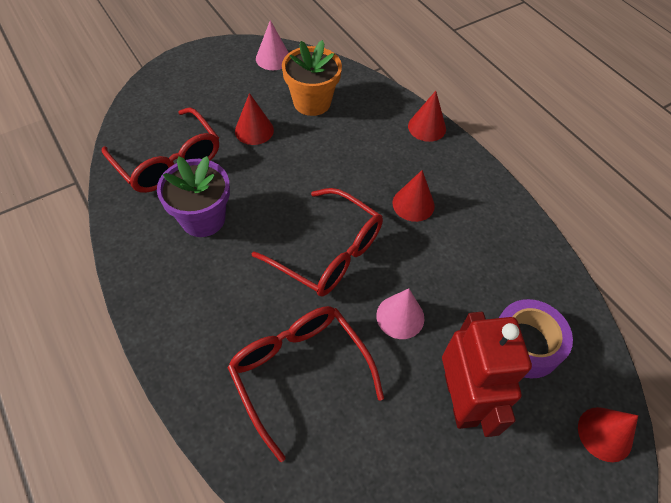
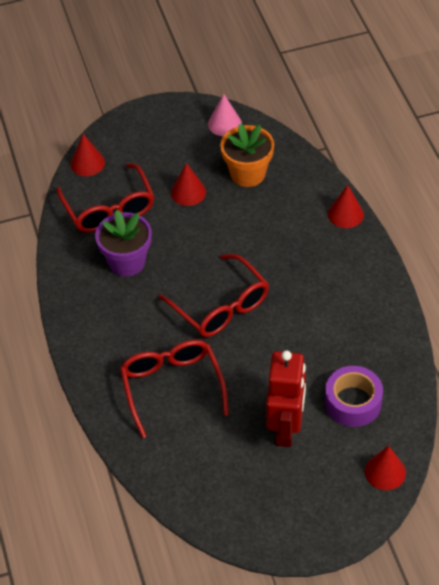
camera: 20 degrees right, 5 degrees down
pink cone [376,288,424,339] -> none
red cone [393,170,435,222] -> red cone moved to [70,134,105,176]

